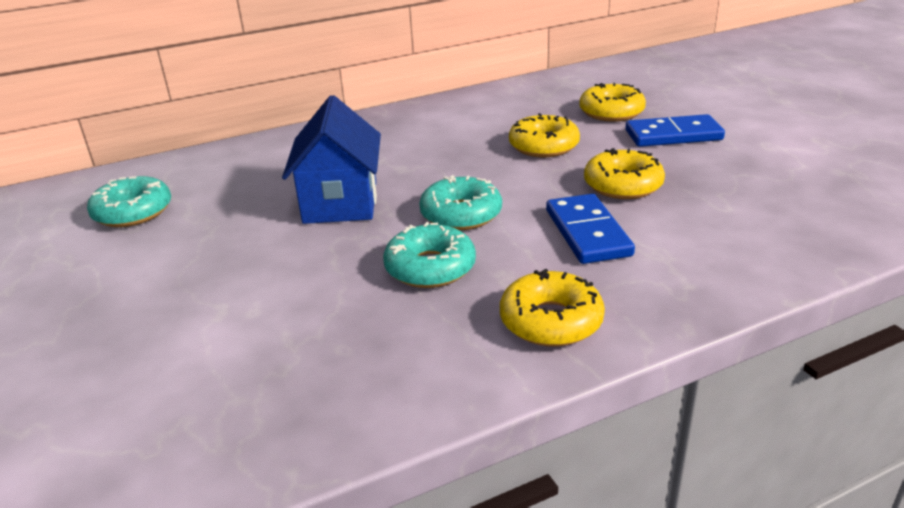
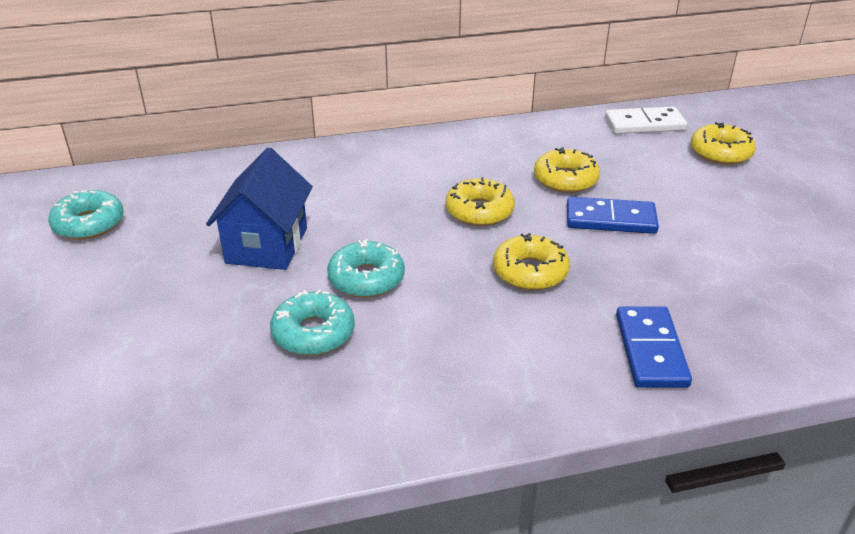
camera: 10 degrees right, 5 degrees up
yellow donut [500,269,605,347] -> yellow donut moved to [691,122,756,165]
blue domino [546,194,635,264] -> blue domino moved to [616,306,692,388]
none -> white domino [605,107,687,134]

